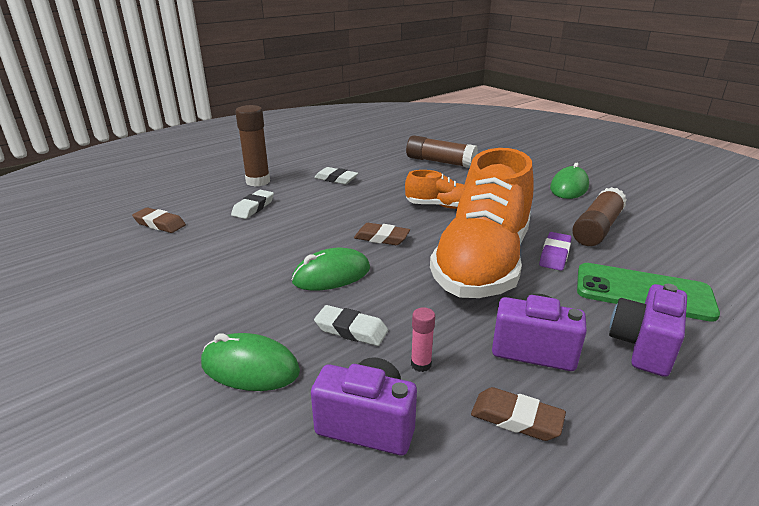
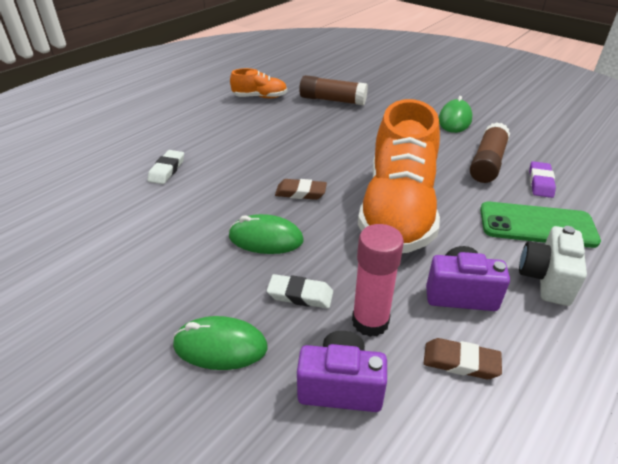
camera: 10 degrees left, 10 degrees up
brown eraser [132,207,186,233] -> none
brown glue stick [235,105,270,186] -> none
green mouse [292,248,370,290] -> green mouse turned 45 degrees clockwise [228,214,304,254]
white eraser [314,167,358,184] -> none
orange shoe [405,170,464,209] -> orange shoe moved to [230,68,287,98]
pink glue stick [411,307,435,372] -> pink glue stick [352,224,404,337], size x2.03
purple eraser [539,232,572,271] -> purple eraser moved to [529,161,556,198]
purple camera [609,284,687,377] -> white camera [519,226,587,306]

